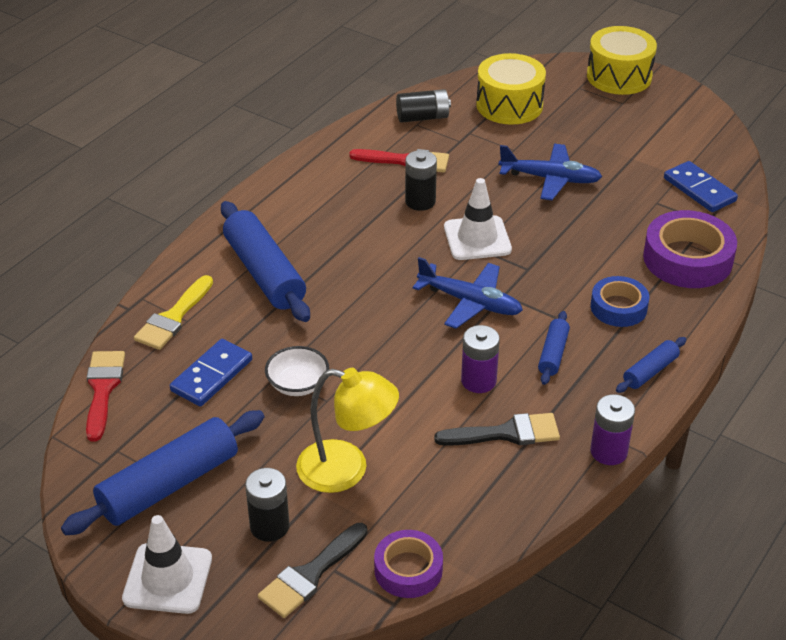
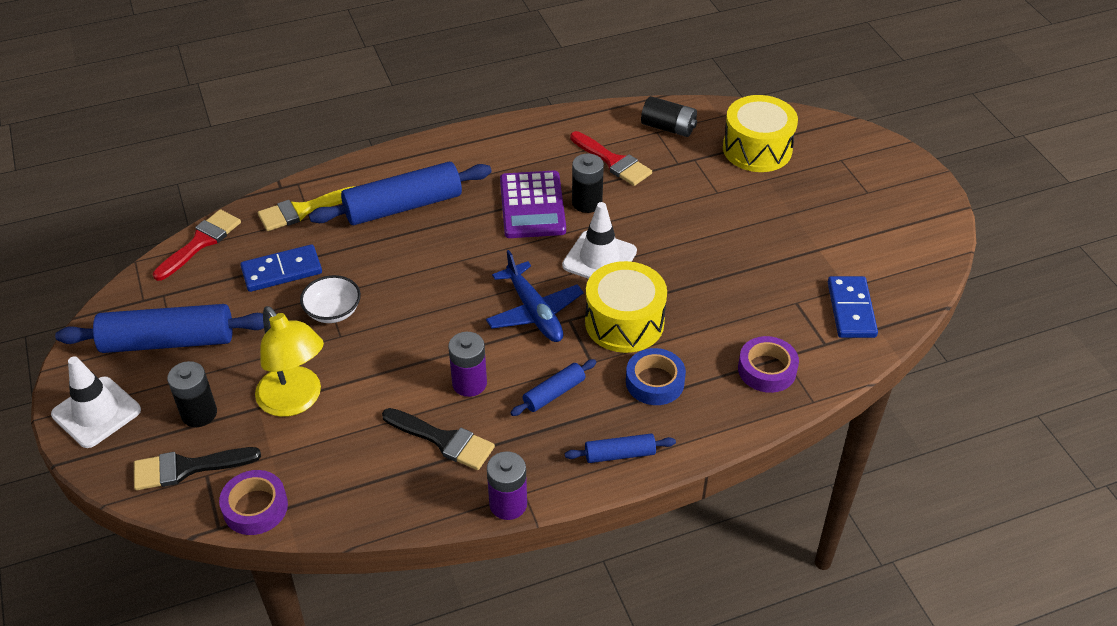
camera: 35 degrees right, 5 degrees up
blue rolling pin [221,201,310,322] -> blue rolling pin turned 60 degrees clockwise [309,162,492,225]
blue plane [499,144,602,200] -> none
yellow drum [587,26,657,95] -> yellow drum moved to [585,261,667,353]
purple tape [643,210,737,288] -> purple tape [738,336,799,393], size x0.61
none -> purple calculator [500,171,566,238]

